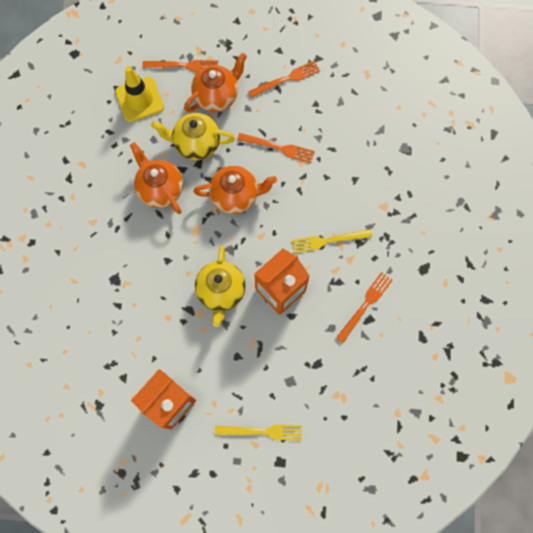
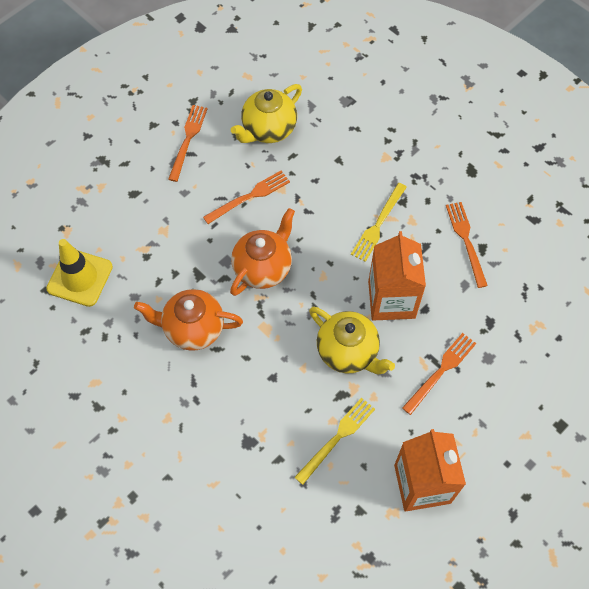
camera: 50 degrees left, 10 degrees down
orange fork [142,60,218,72] -> orange fork moved to [402,333,476,415]
yellow teapot [151,113,235,160] -> yellow teapot moved to [231,84,302,143]
orange teapot [184,53,247,112] -> none
yellow fork [215,424,302,441] -> yellow fork moved to [294,397,375,485]

